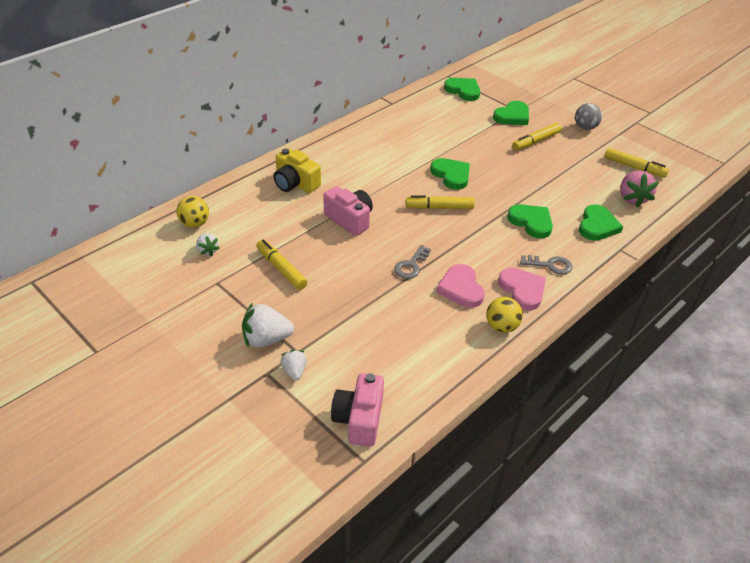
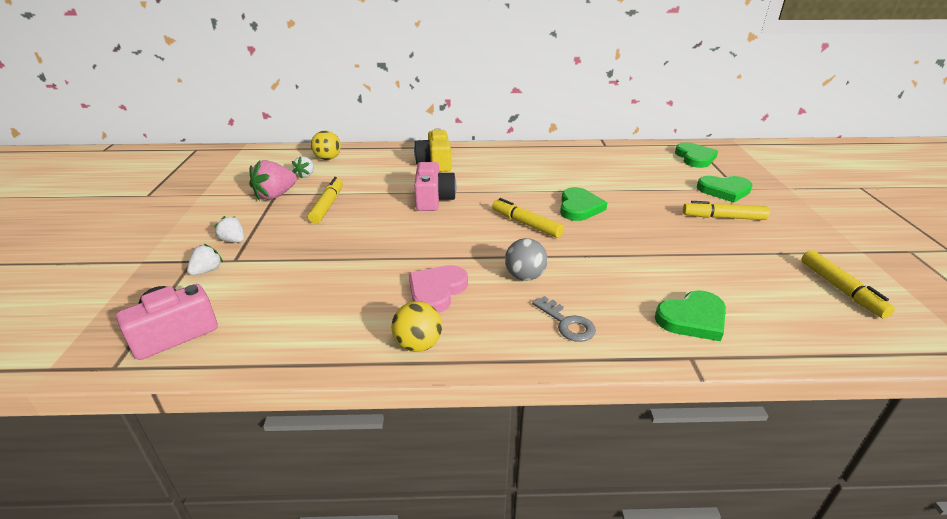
camera: 45 degrees right, 10 degrees down
white strawberry [242,302,294,348] -> white strawberry [214,216,244,243], size x0.58
grey key [394,245,431,279] -> none
pink heart [498,268,546,311] -> none
green heart [507,204,553,238] -> none
grey ball [575,103,602,130] -> grey ball moved to [505,238,548,281]
pink strawberry [620,170,659,208] -> pink strawberry moved to [249,160,297,200]

